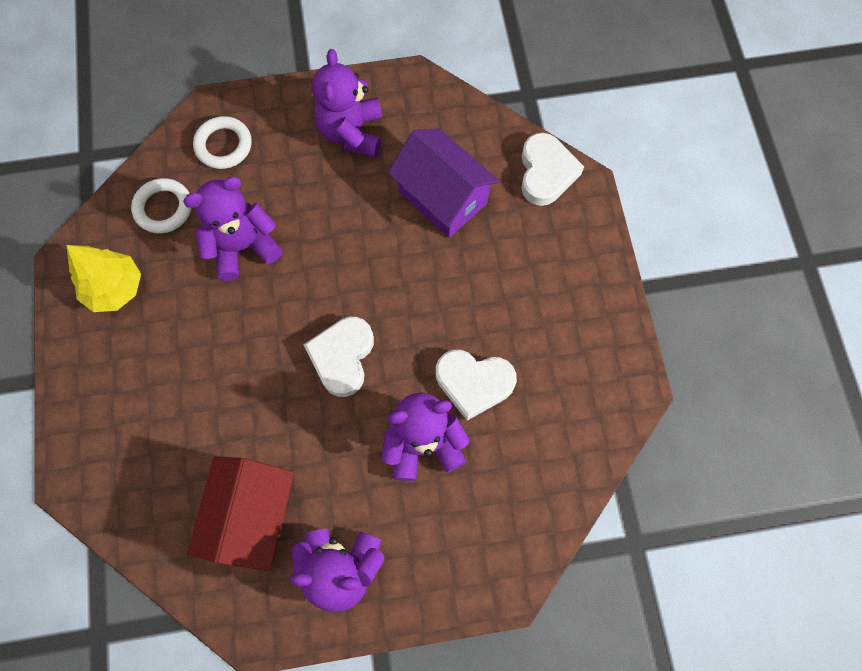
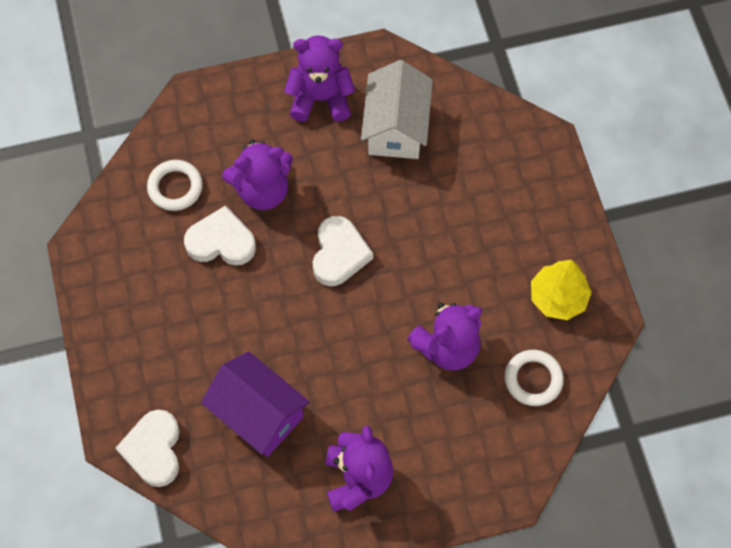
camera: 175 degrees right, 5 degrees down
red house [187,457,294,571] -> white house [361,60,433,159]
white ring [193,116,252,169] -> white ring moved to [147,160,203,211]

